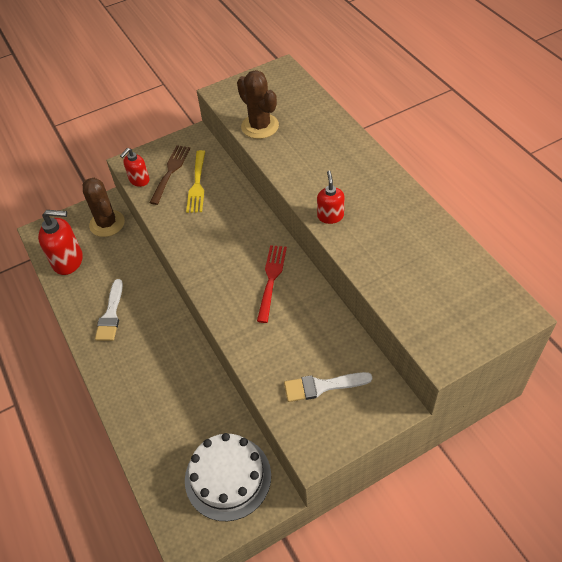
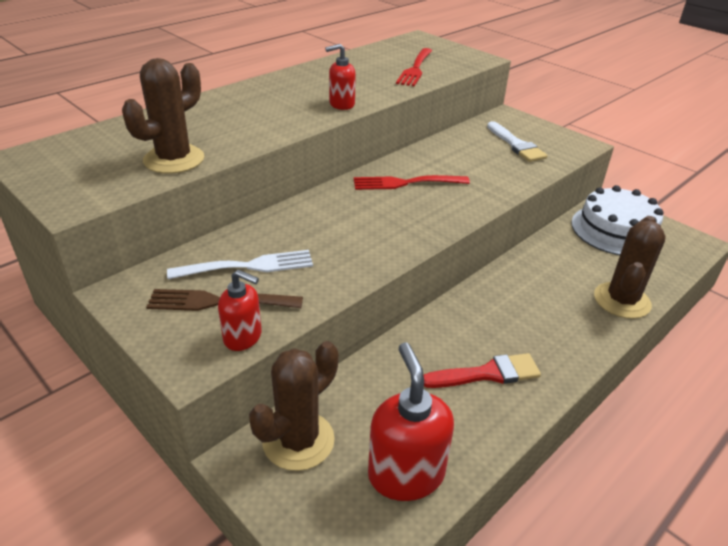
camera: 110 degrees left, 15 degrees down
white brush [95,279,123,341] -> red brush [424,353,541,388]
yellow fork [186,150,205,213] -> white fork [167,250,313,279]
none -> red fork [396,48,432,86]
none -> brown cactus [594,216,666,319]

